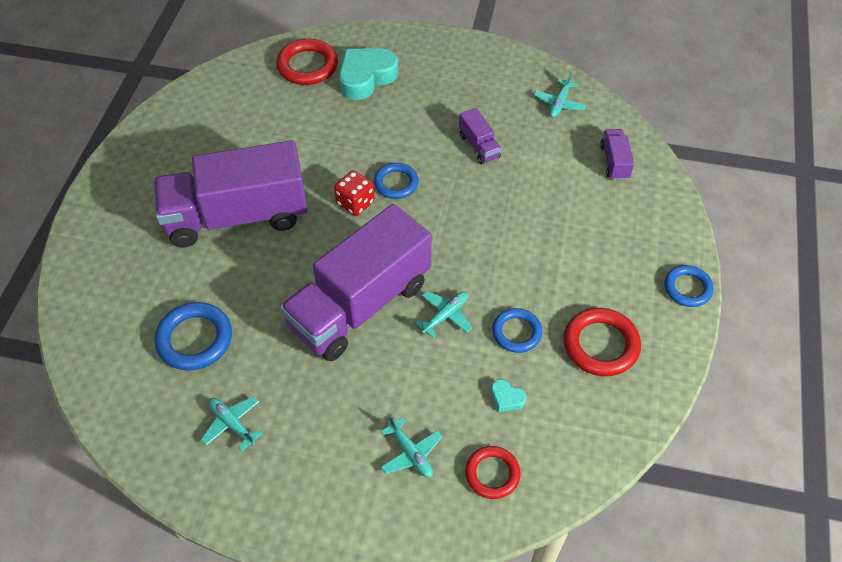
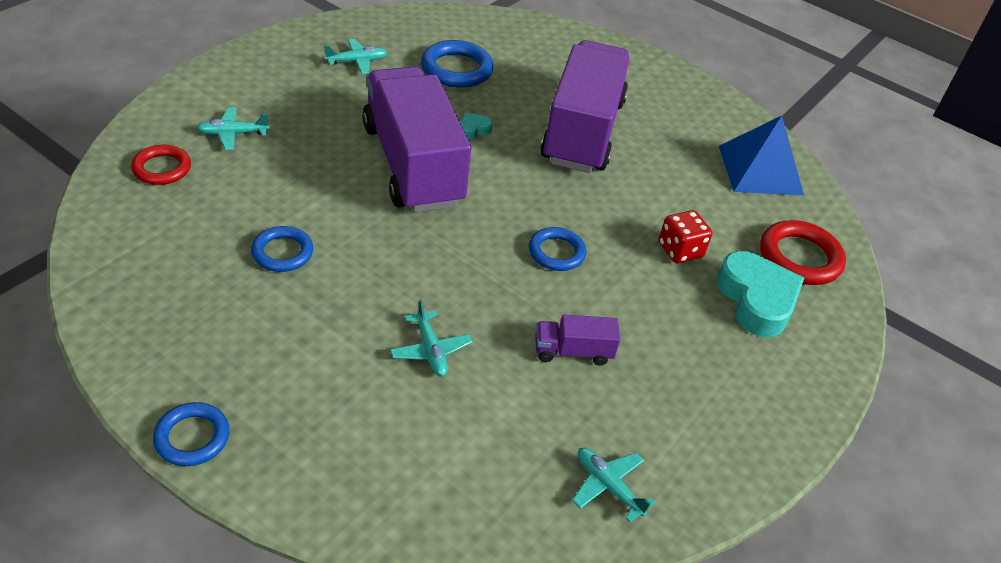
camera: 110 degrees right, 10 degrees down
red dice [334,170,375,216] -> red dice moved to [659,210,712,263]
turquoise plane [415,291,472,338] -> turquoise plane moved to [390,299,473,377]
turquoise heart [491,379,527,412] -> turquoise heart moved to [460,113,493,139]
red ring [563,308,641,376] -> none
purple truck [600,129,634,180] -> none
none -> blue pyramid [719,116,804,196]

